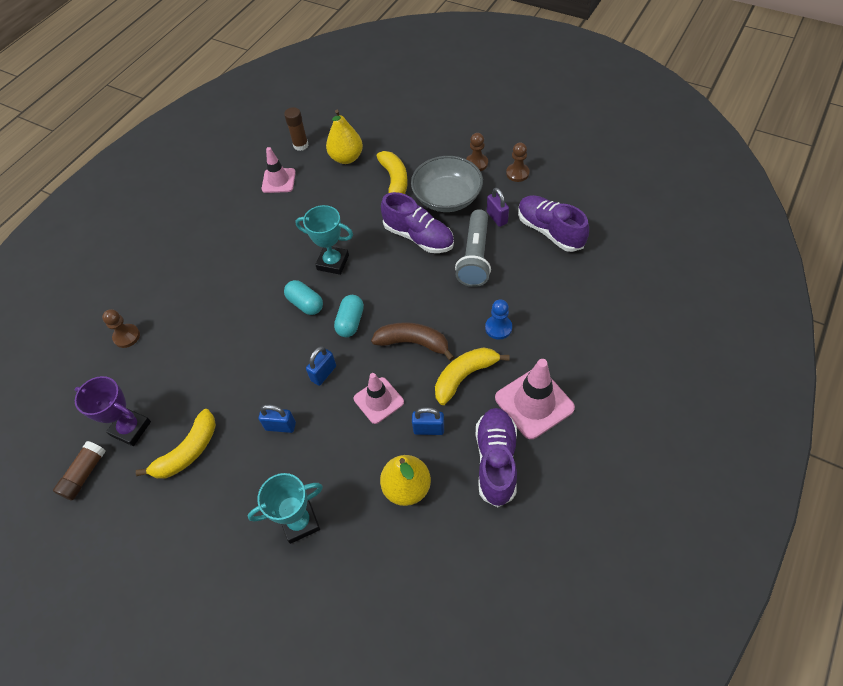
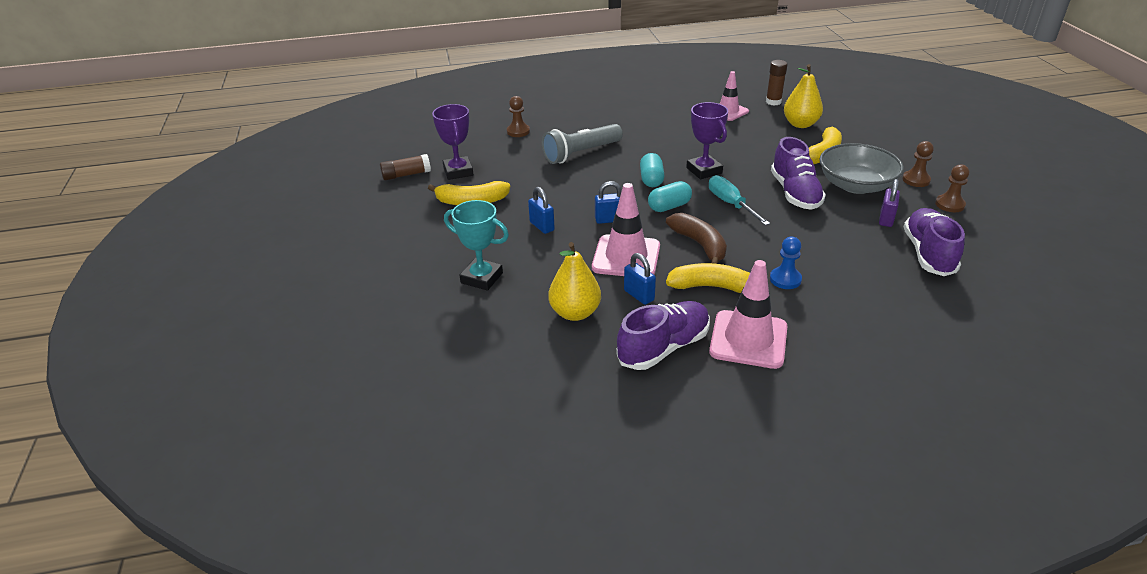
camera: 45 degrees right, 20 degrees down
turquoise trophy [295,205,353,275] -> purple trophy [686,102,728,179]
pink traffic cone [354,373,404,424] -> pink traffic cone [592,183,660,276], size x1.52
grey flashlight [455,209,491,287] -> grey flashlight moved to [542,124,623,164]
none -> turquoise screwdriver [709,175,770,226]

